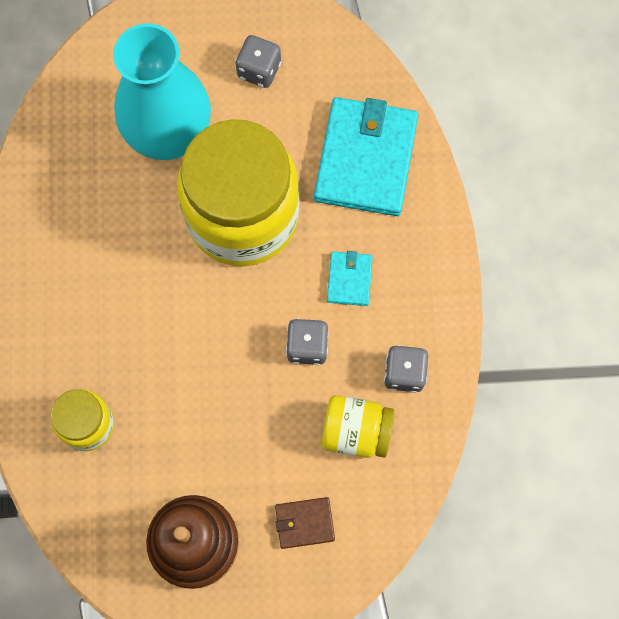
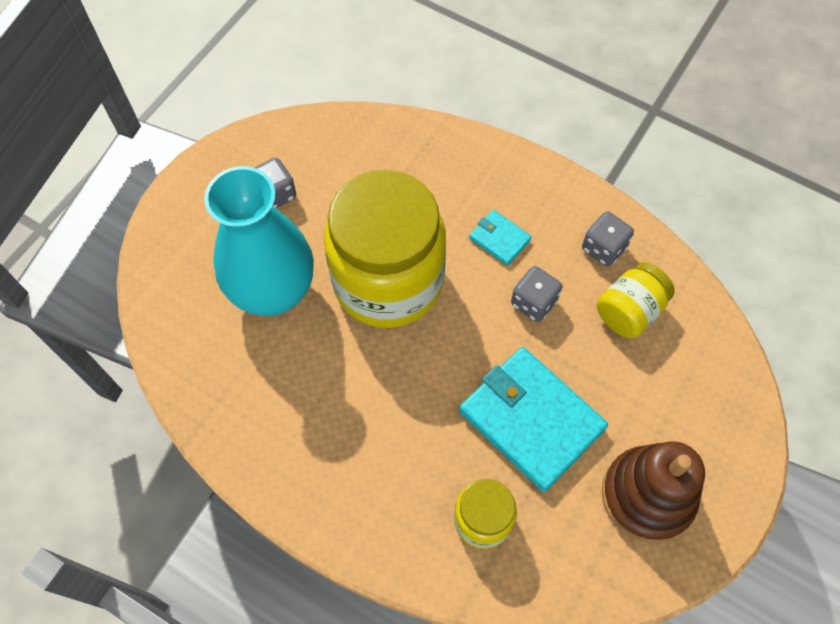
camera: 55 degrees left, 10 degrees down
brown wallet [275,497,335,549] -> none
turquoise wallet [314,97,418,216] -> turquoise wallet moved to [459,347,608,492]

